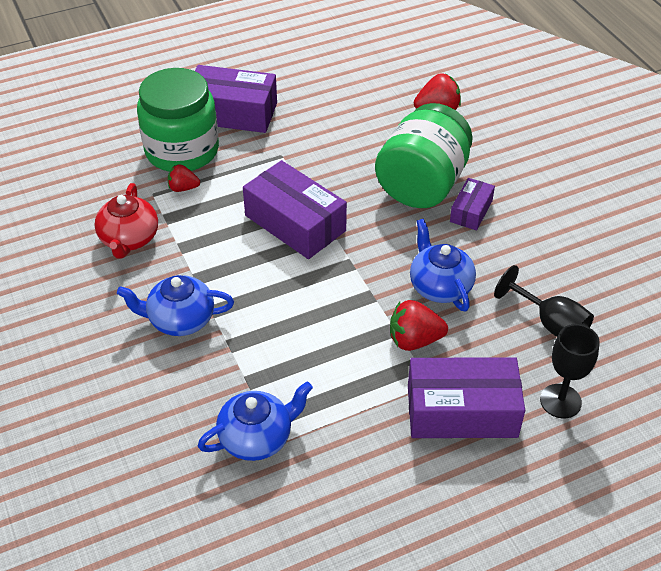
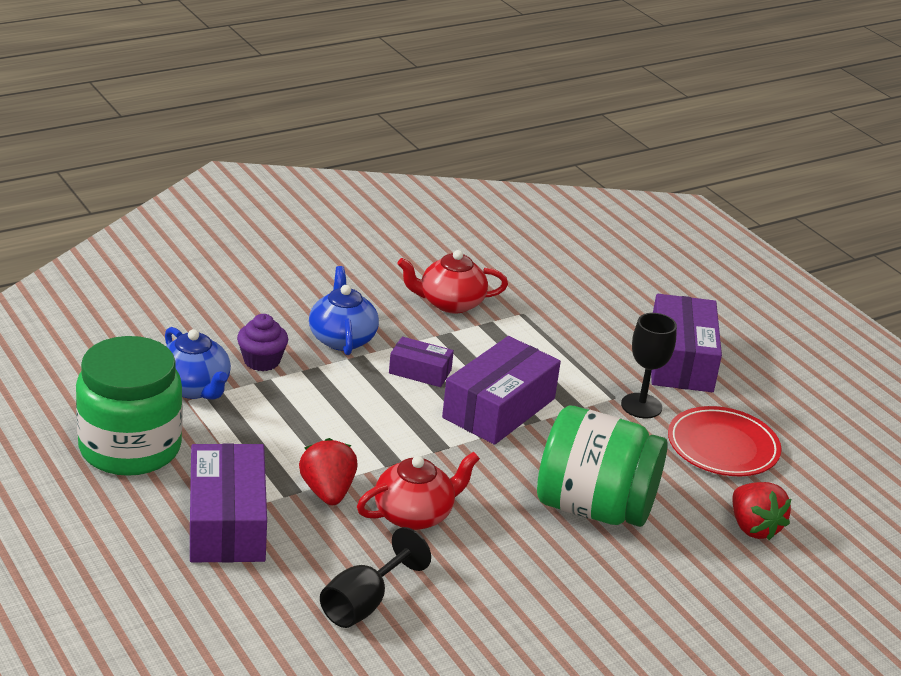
camera: 80 degrees right, 15 degrees down
green jar [137,68,219,172] -> green jar moved to [76,336,183,476]
red strawberry [168,164,200,192] -> none
blue teapot [410,219,476,312] -> red teapot [357,452,480,530]
purple box [450,178,495,230] -> purple box moved to [389,337,454,387]
black goblet [540,324,600,418] -> black goblet moved to [621,313,677,418]
none -> purple cupcake [237,314,288,371]
none -> red plate [668,406,781,476]

